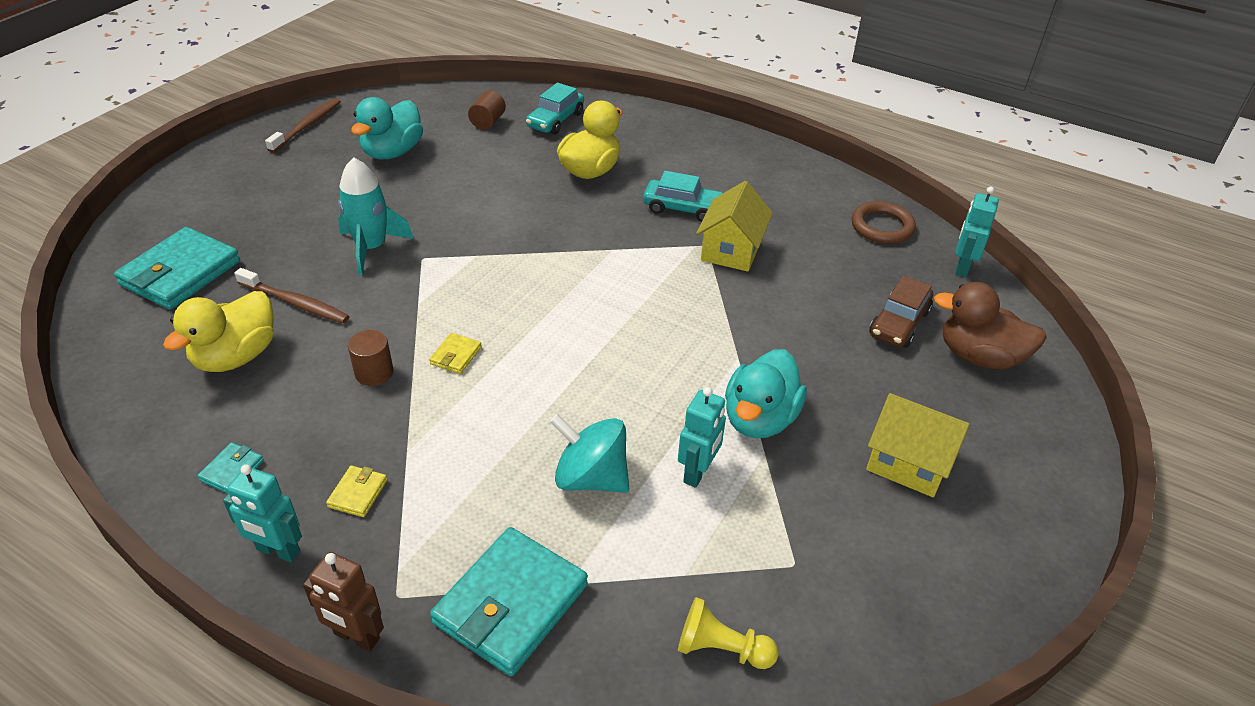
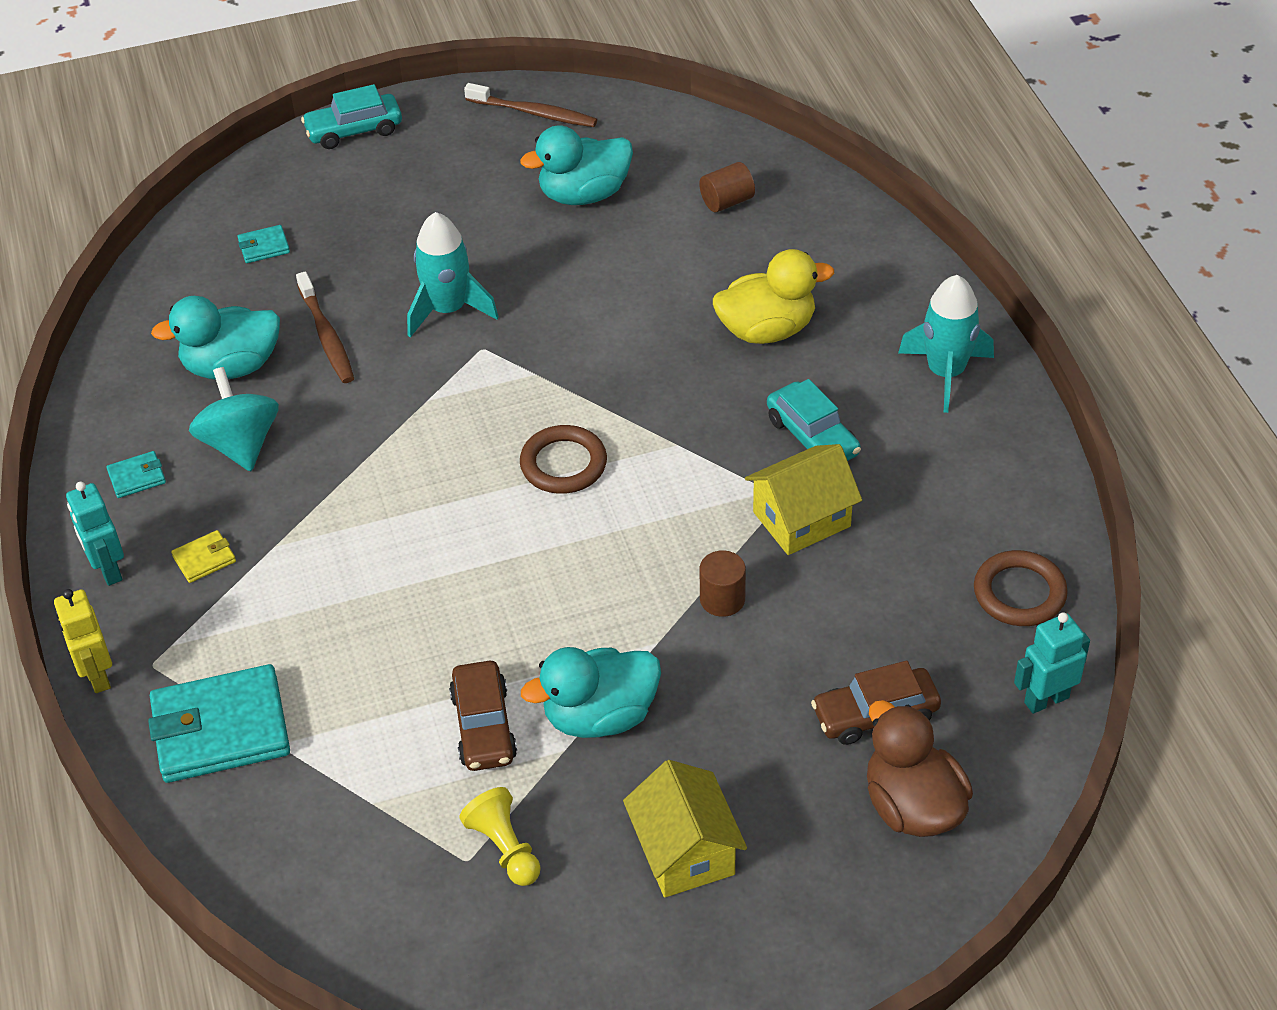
camera: 45 degrees right, 5 degrees up
turquoise wallet [114,227,240,310] -> turquoise wallet [237,225,290,263], size x0.44
yellow duck [163,291,274,372] -> turquoise duck [151,296,280,380]
brown toothbrush [265,98,341,153] -> brown toothbrush turned 45 degrees clockwise [464,83,597,127]
brown robot [303,552,384,651] -> yellow robot [54,589,112,693]
brown cylinder [348,330,393,386] -> brown cylinder moved to [699,550,746,617]
yellow wallet [429,333,482,374] -> none
turquoise car [526,83,584,135] -> turquoise car moved to [301,84,402,149]
turquoise spinning top [550,414,629,493] -> turquoise spinning top moved to [189,367,279,471]
turquoise robot [678,387,726,488] -> brown car [449,661,517,771]
yellow pawn [678,597,779,669] -> yellow pawn moved to [460,787,541,886]
none -> brown ring [520,425,607,494]
none -> turquoise rocket [898,275,994,413]

